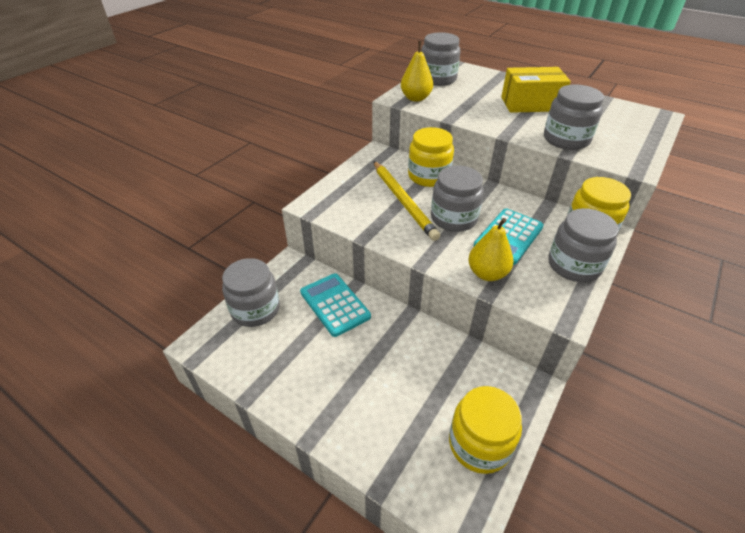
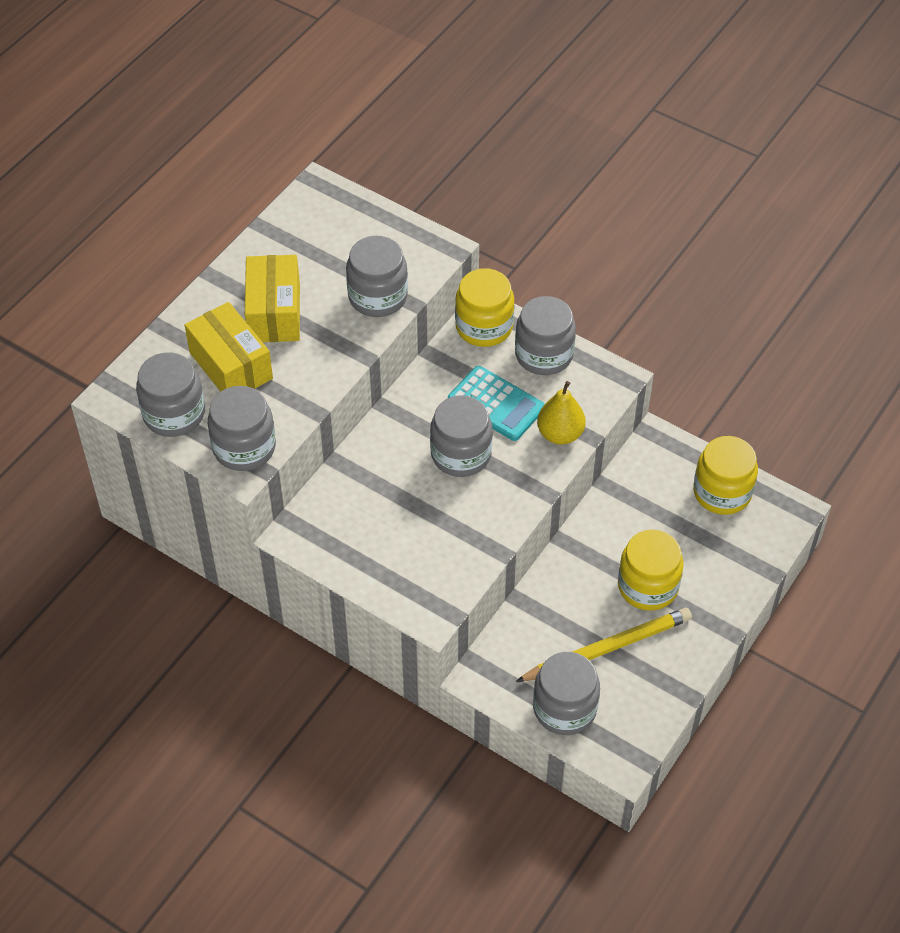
camera: 90 degrees left, 10 degrees up
turquoise calculator [300,273,371,337] -> none
yellow pencil [374,161,440,241] -> yellow pencil moved to [515,608,692,682]
yellow pear [401,41,433,102] -> grey jar [208,386,276,471]
yellow jar [408,127,454,187] -> yellow jar moved to [618,530,684,611]
none -> yellow box [185,302,273,392]

